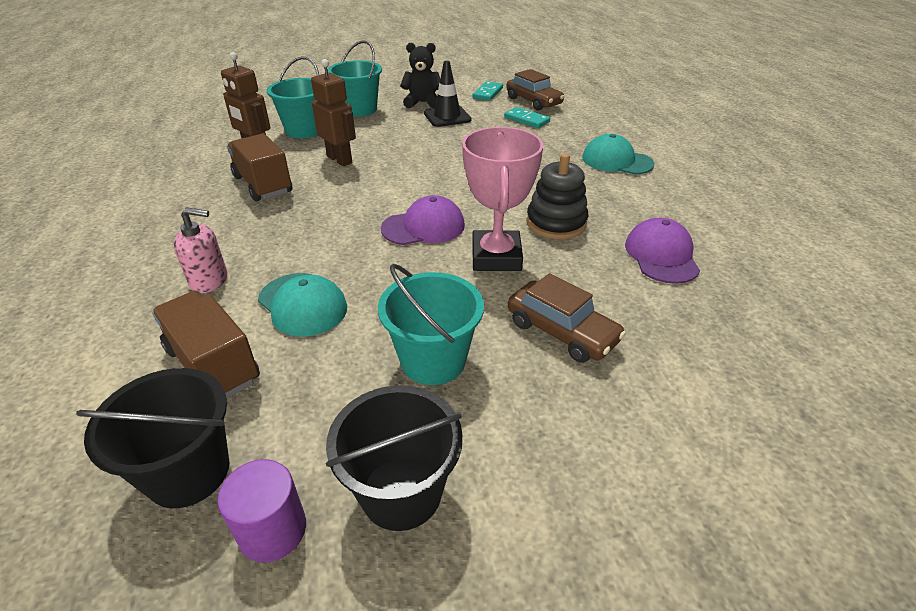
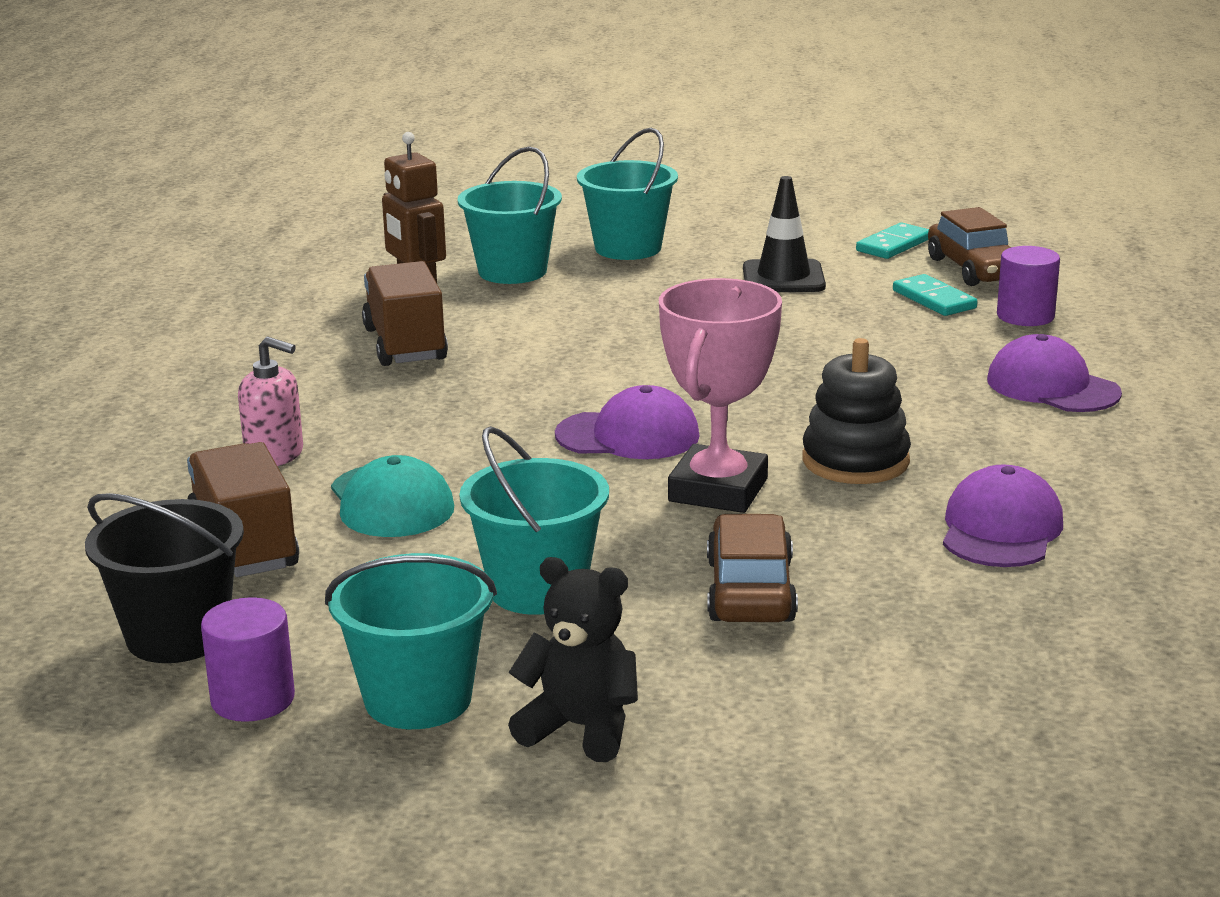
camera: 20 degrees right, 15 degrees down
brown robot [311,59,356,166] -> none
black bucket [326,385,463,531] -> turquoise bucket [325,553,497,729]
black teddy bear [400,43,440,108] -> black teddy bear moved to [508,557,638,762]
brown car [508,273,626,363] -> brown car turned 150 degrees counterclockwise [707,514,798,622]
turquoise cap [582,134,654,175] -> purple cap [987,334,1122,412]
none -> purple cylinder [997,246,1060,326]

